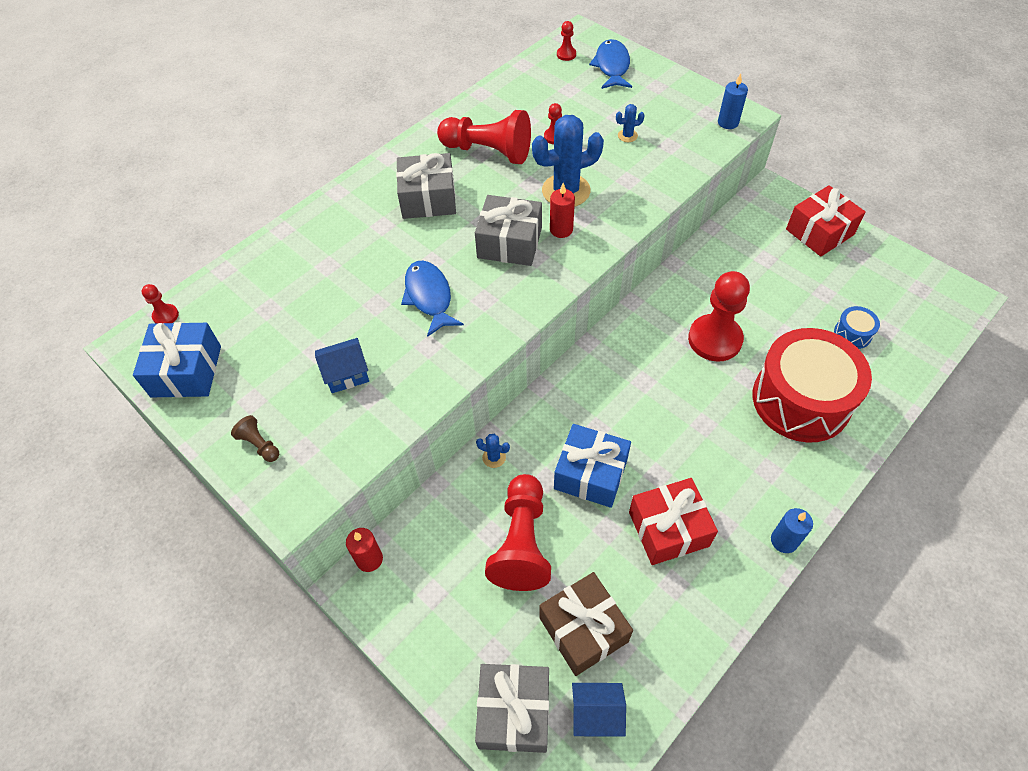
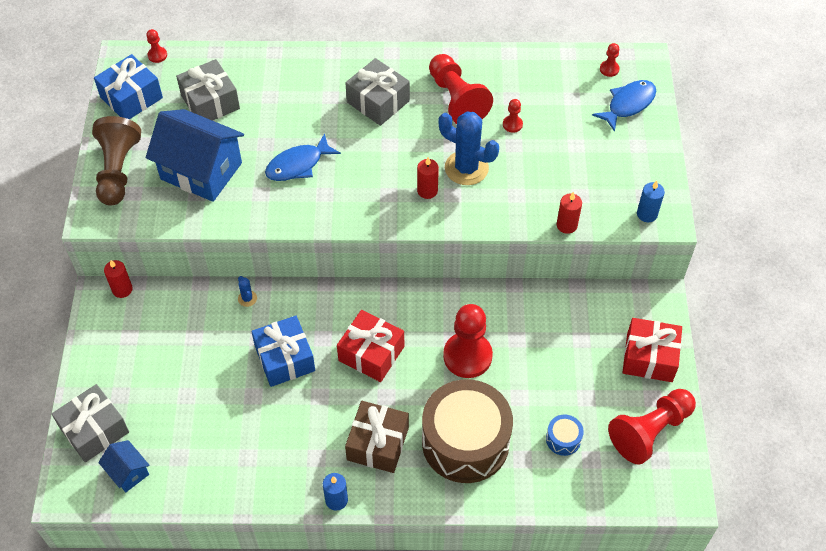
camera: 45 degrees right, 0 degrees up
brown pawn [231,415,279,462] -> brown pawn [92,116,141,206], size x2.30
blue house [315,338,369,393] -> blue house [146,109,244,202], size x2.10
blue fish [401,261,464,337] -> blue fish turned 150 degrees counterclockwise [265,133,341,181]
grey gift [475,195,542,266] -> grey gift moved to [176,59,240,121]
red pawn [485,474,551,591] -> red pawn moved to [608,389,696,465]
brown gift [539,572,633,676] -> brown gift moved to [345,401,409,473]
blue cactus [616,104,645,142] -> none
red gift [629,478,718,565] -> red gift moved to [337,310,404,382]
red drum [753,328,872,443] -> brown drum [422,379,513,483]
none -> red candle [557,192,582,234]

